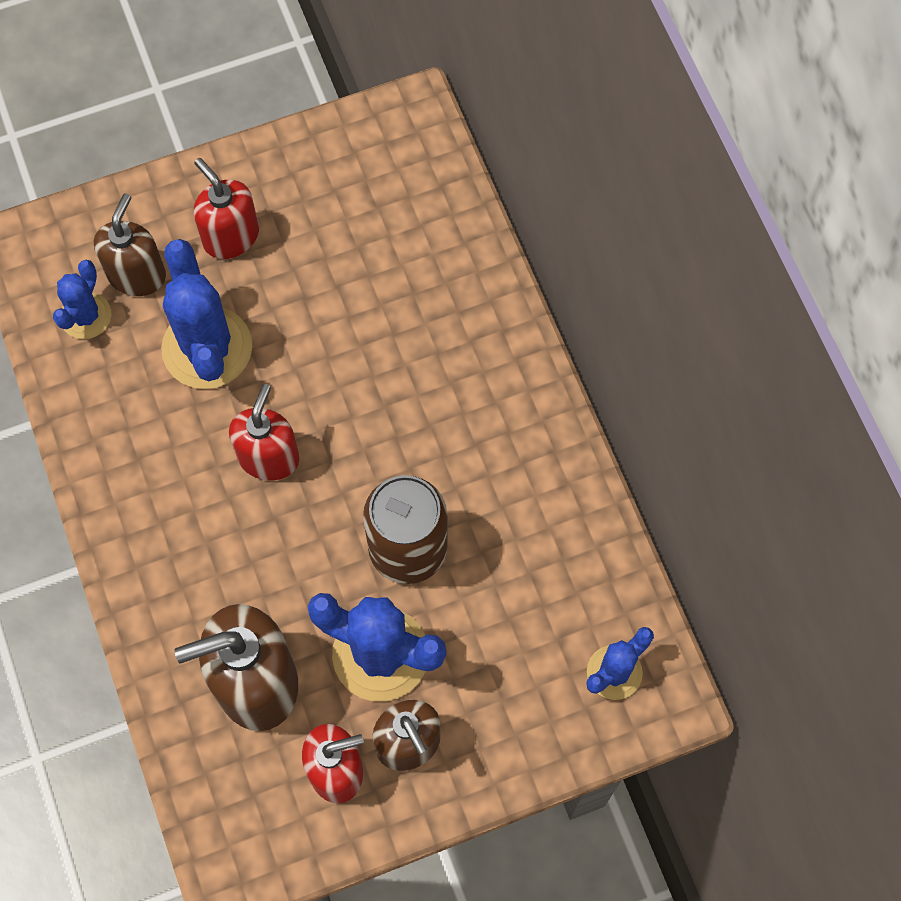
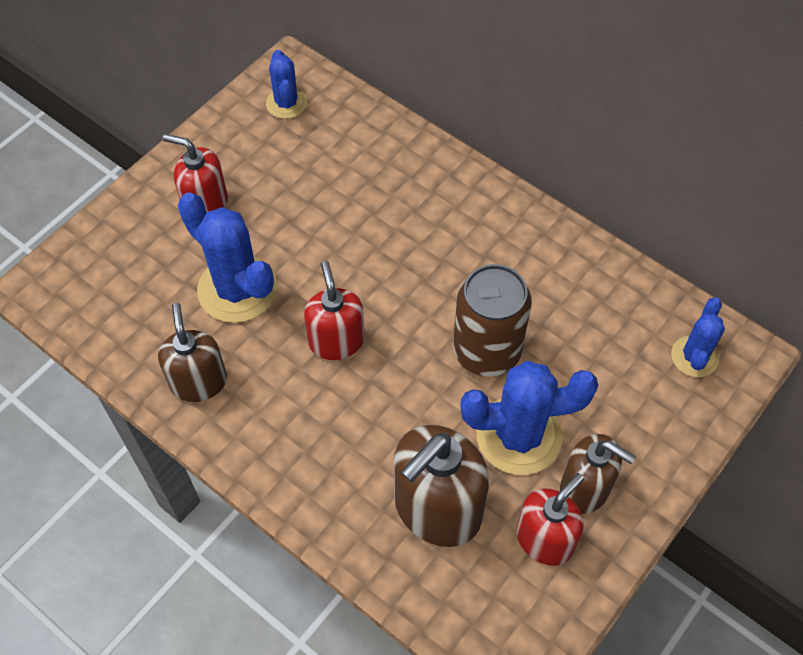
camera: 30 degrees left, 10 degrees down
blue cactus [53,260,111,339] -> blue cactus moved to [266,50,307,119]
brown soap dispenser [94,193,166,296] -> brown soap dispenser moved to [158,303,227,402]

